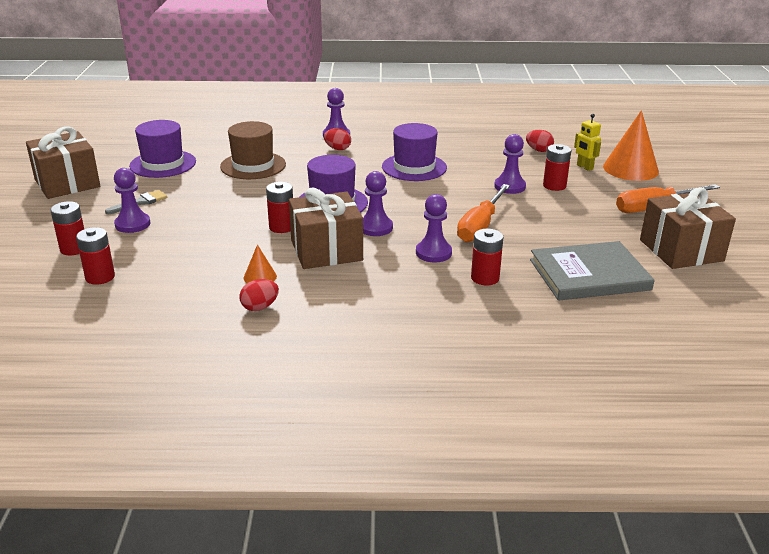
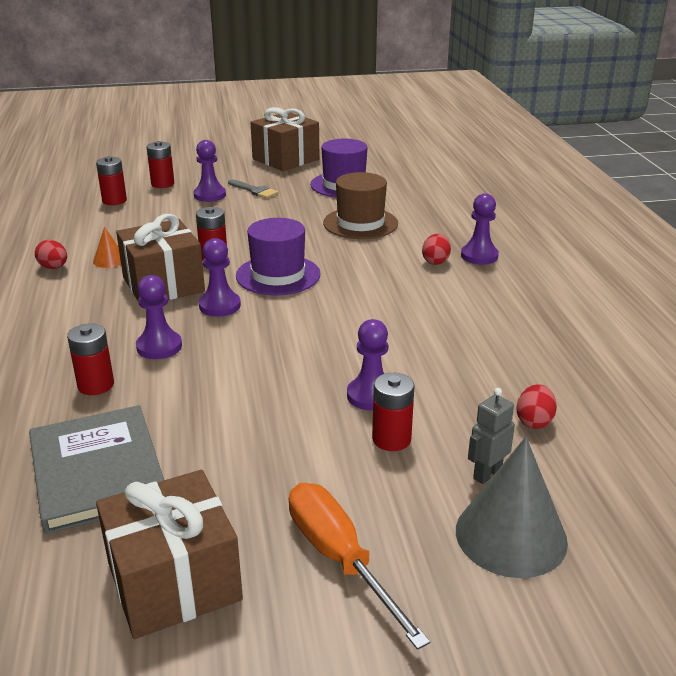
camera: 80 degrees right, 0 degrees up
purple hat [382,123,447,181] -> none
orange screwdriver [457,184,510,242] -> none
yellow robot [574,114,601,171] -> grey robot [468,388,515,484]
orange cone [603,110,659,181] -> grey cone [456,437,568,578]

